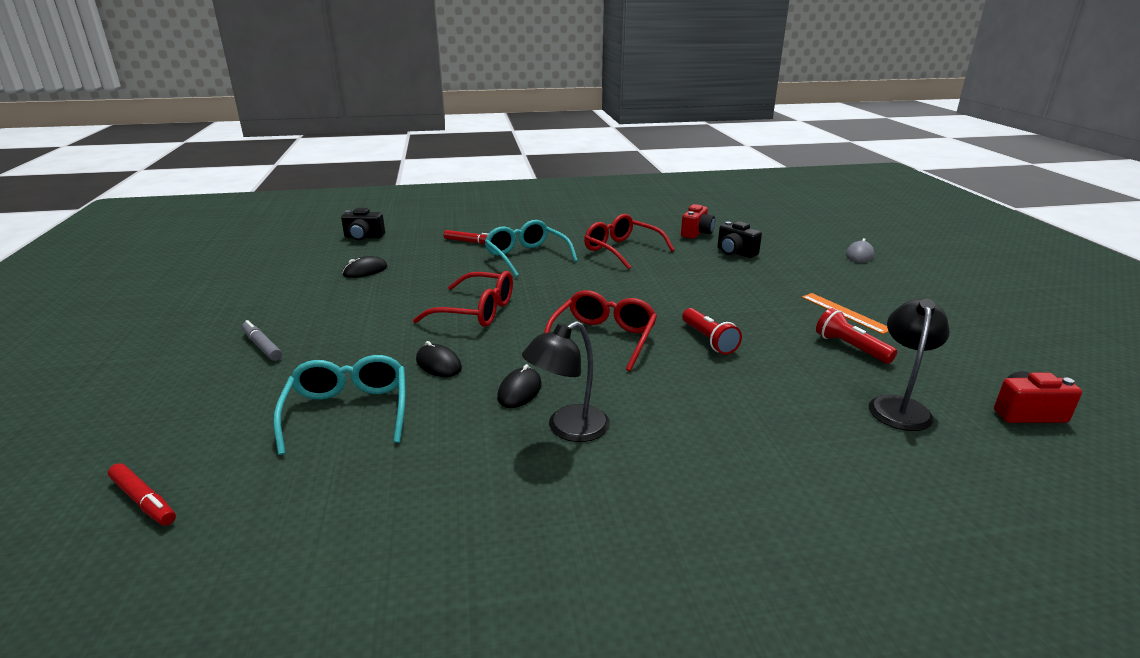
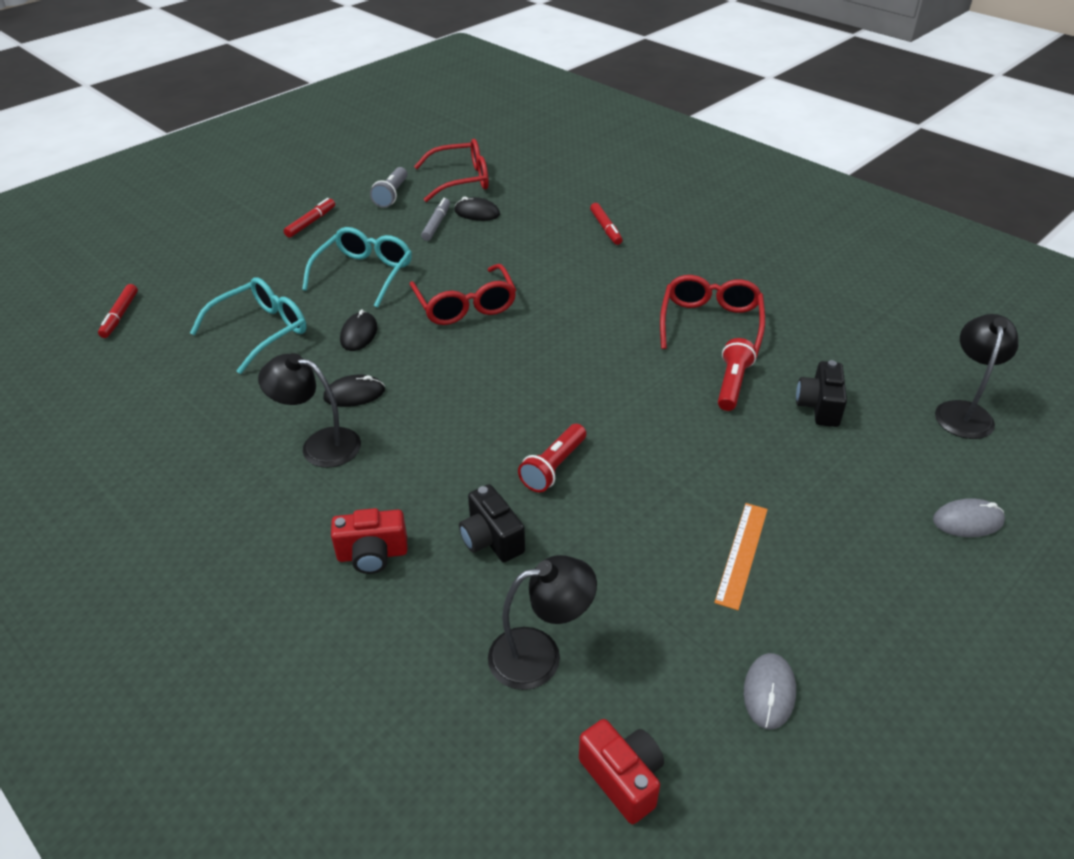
camera: 55 degrees right, 15 degrees up
grey marker [242,320,282,361] -> grey marker moved to [421,198,450,241]
black camera [341,208,385,240] -> black camera moved to [459,484,525,562]
turquoise glasses [484,220,578,277] -> turquoise glasses moved to [302,227,412,308]
red glasses [544,290,657,371] -> red glasses moved to [414,139,489,202]
red camera [681,204,715,239] -> red camera moved to [331,508,408,574]
red flashlight [816,308,897,364] -> red flashlight moved to [718,338,756,411]
none -> red marker [284,198,335,238]
none -> grey flashlight [370,167,407,208]
none -> grey mouse [744,653,796,730]
none -> black lamp [935,314,1019,439]

